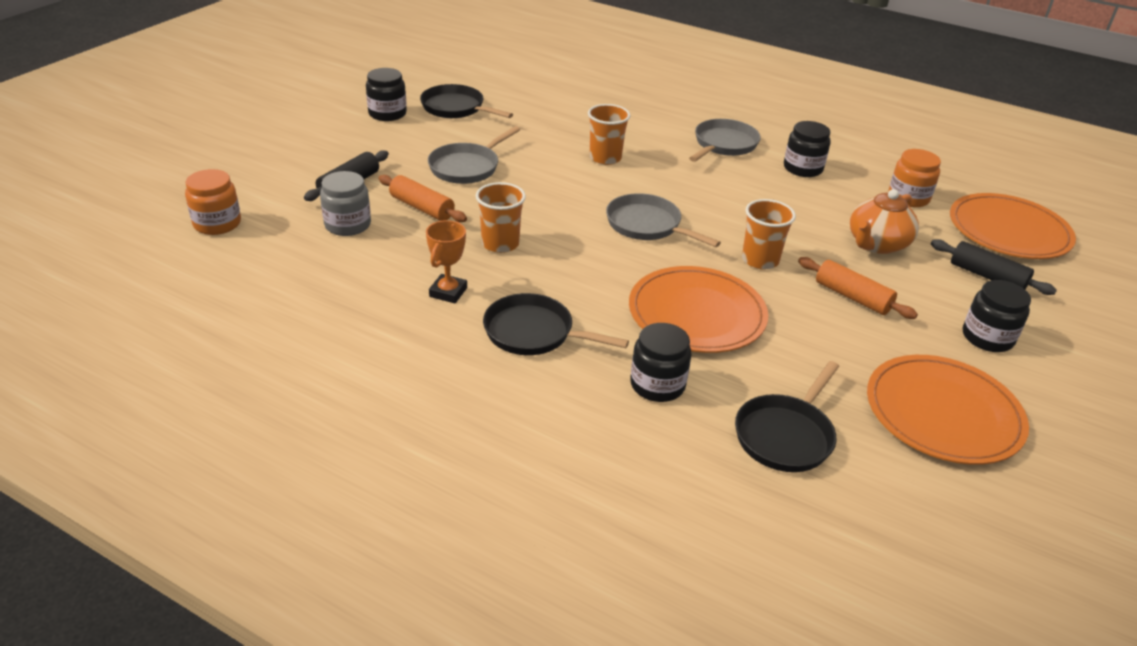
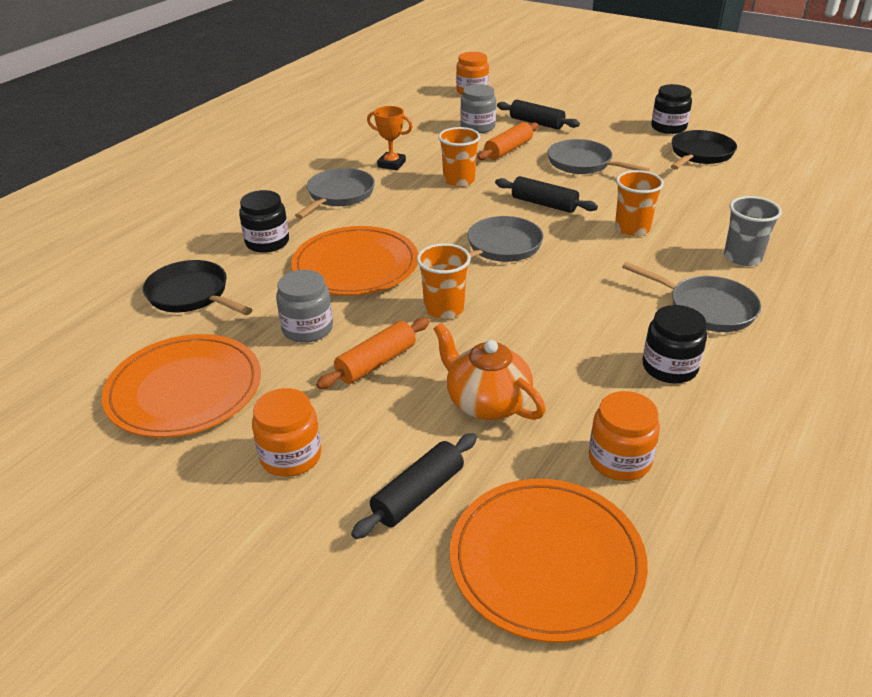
camera: 95 degrees right, 0 degrees up
black pan [483,293,629,355] -> grey pan [295,168,375,219]
black jar [963,280,1031,352] -> orange jar [252,388,321,477]
none -> grey jar [276,270,333,343]
none -> black rolling pin [495,176,598,213]
none -> grey cup [724,196,782,266]

